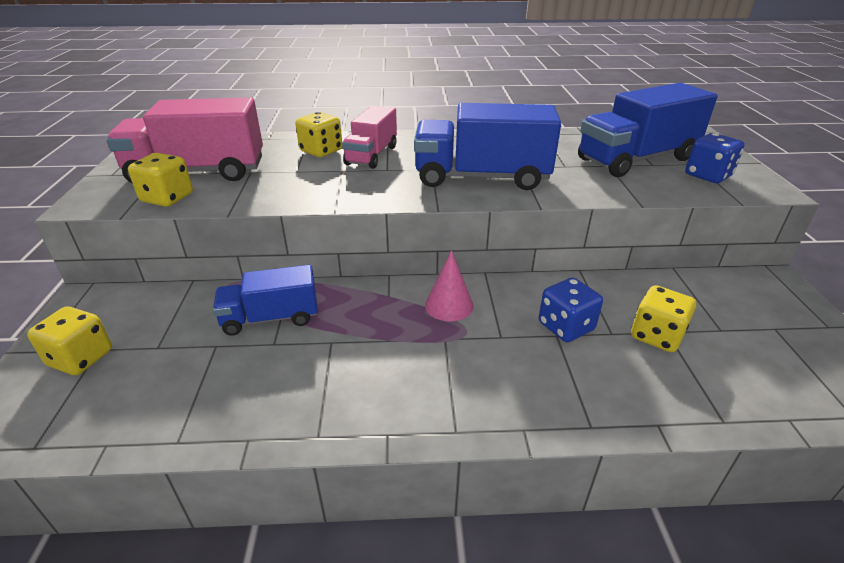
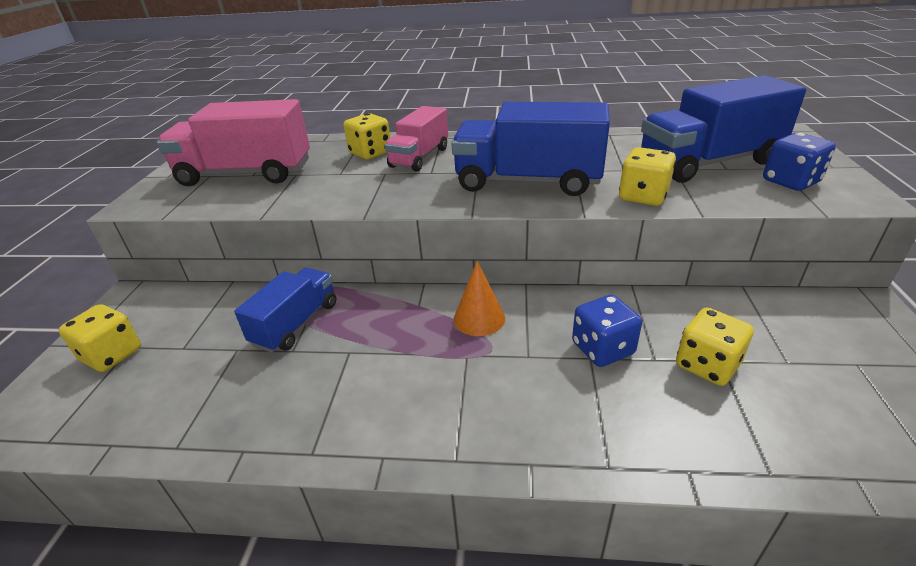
camera: 10 degrees right, 0 degrees up
yellow dice [128,153,193,207] -> yellow dice moved to [619,147,676,206]
blue truck [213,265,318,336] -> blue truck turned 120 degrees clockwise [234,267,336,353]
pink cone [425,250,474,321] -> orange cone [454,261,505,336]

